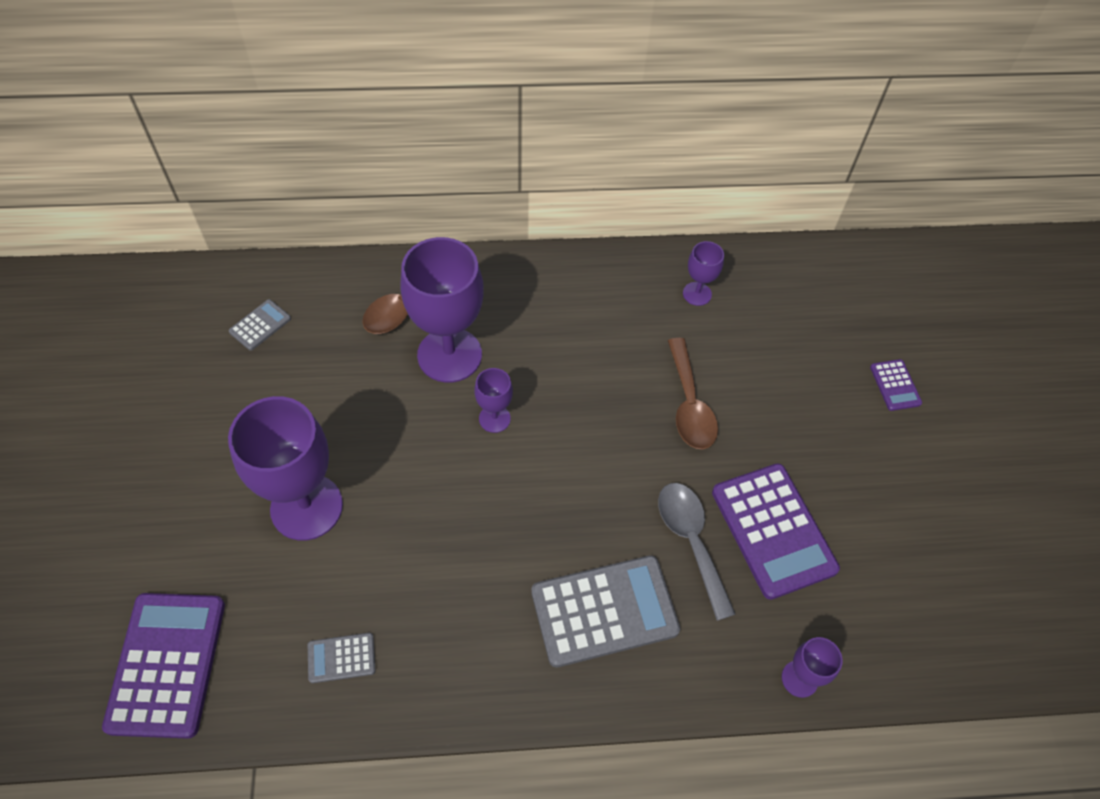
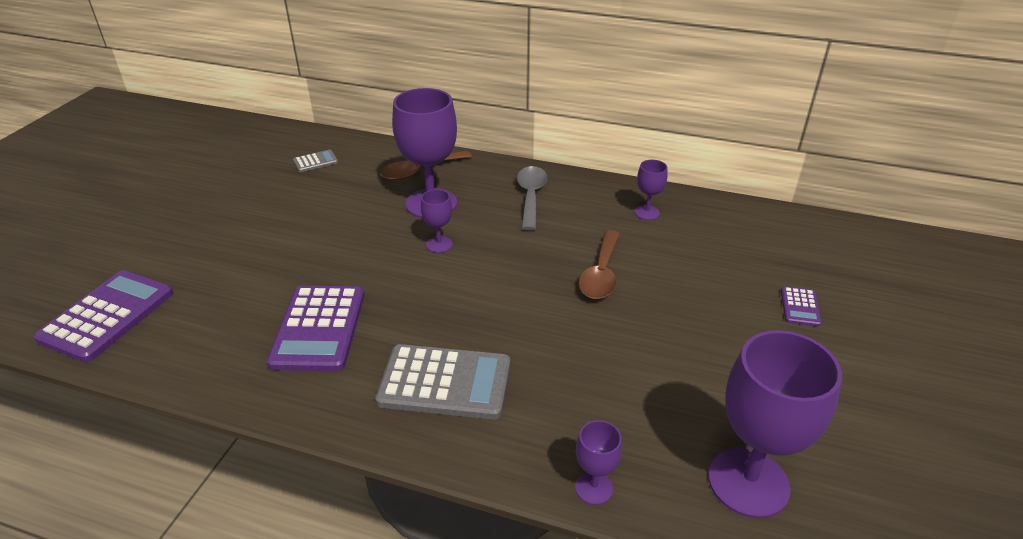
camera: 25 degrees right, 20 degrees down
purple goblet [228,396,343,541] -> purple goblet moved to [708,330,842,518]
grey calculator [308,633,375,683] -> none
grey spoon [658,483,736,621] -> grey spoon moved to [517,166,548,230]
purple calculator [712,463,840,600] -> purple calculator moved to [267,286,364,371]

